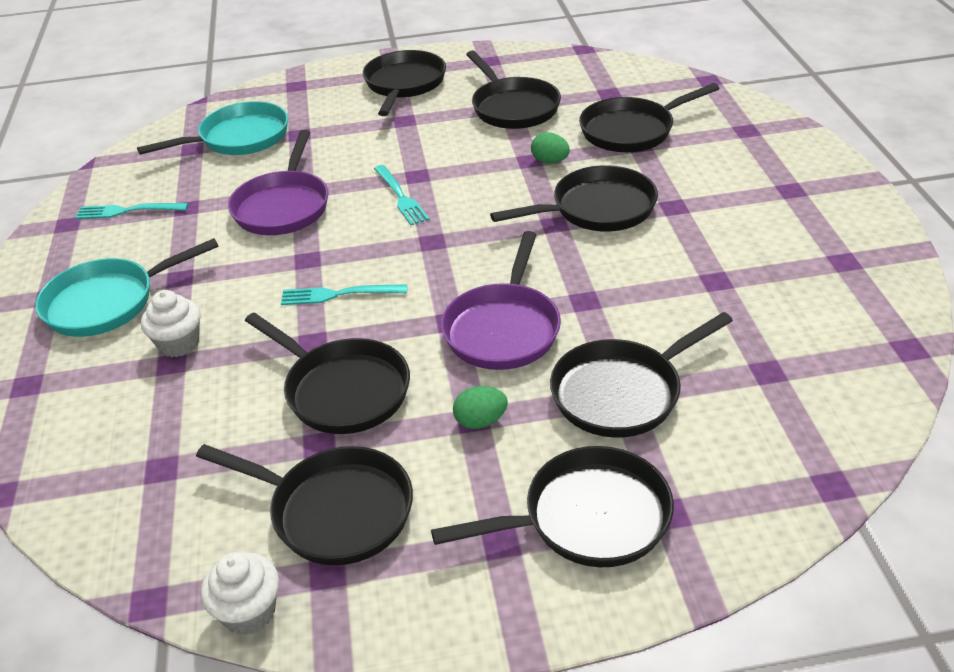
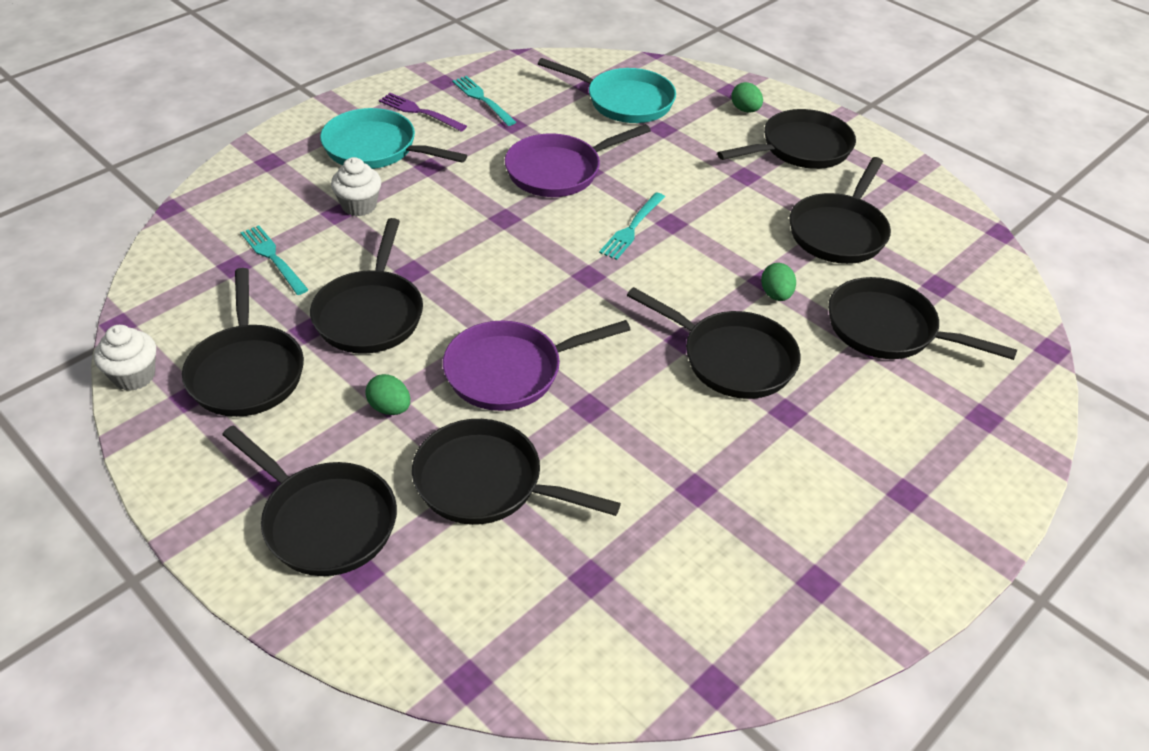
camera: 50 degrees right, 5 degrees up
turquoise fork [281,284,407,305] -> turquoise fork moved to [240,225,309,295]
none -> purple fork [379,93,467,132]
none -> green egg [731,82,763,113]

